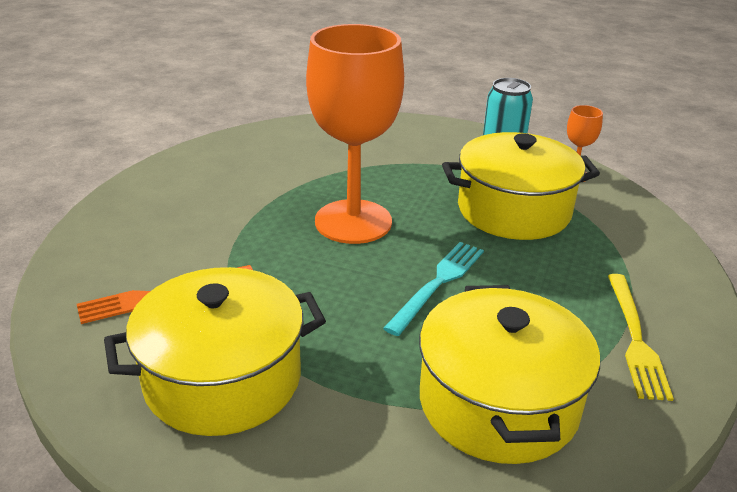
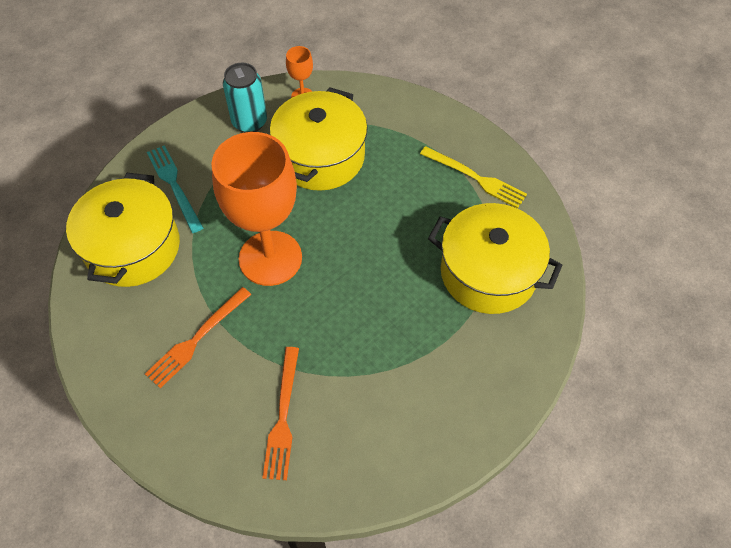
camera: 60 degrees left, 25 degrees up
yellow pot [104,267,326,436] -> yellow pot moved to [66,173,180,287]
turquoise fork [383,242,484,336] -> turquoise fork moved to [147,145,203,233]
none -> orange fork [145,287,252,388]

